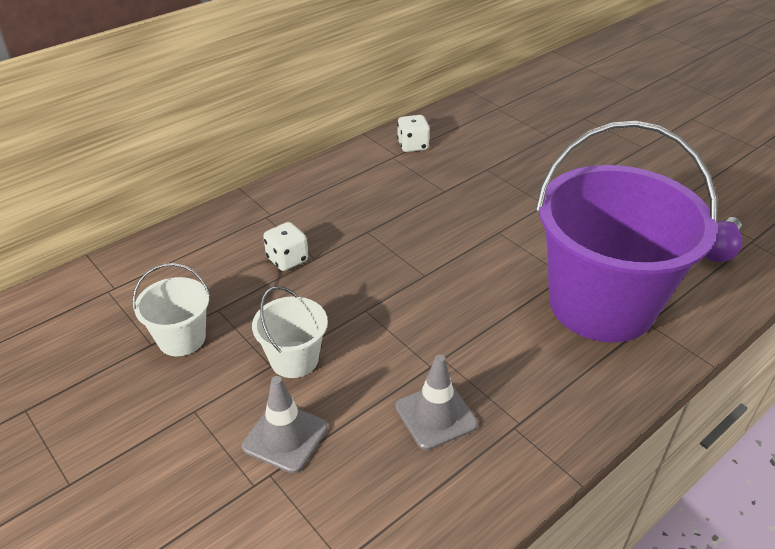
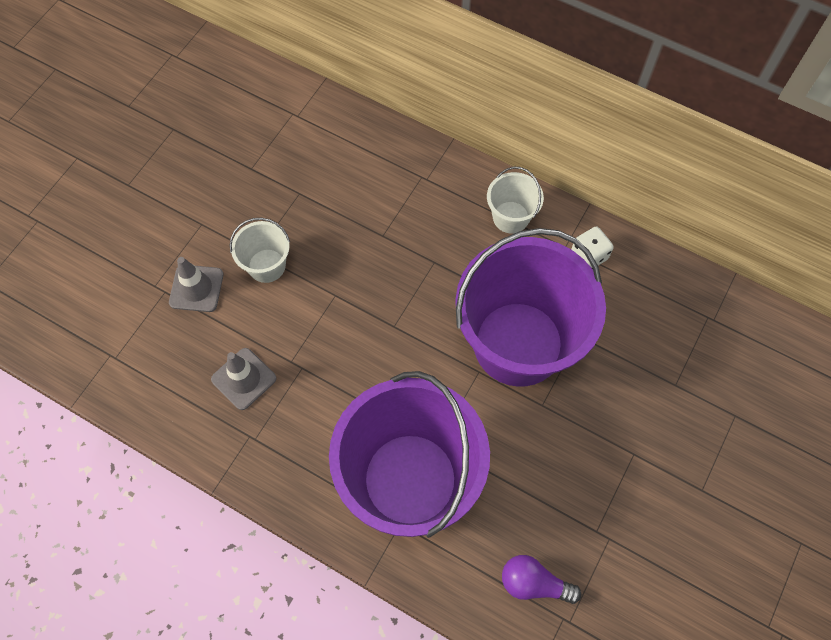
camera: 70 degrees right, 25 degrees up
white bucket [132,263,210,356] -> white bucket moved to [487,167,544,234]
white dice [263,222,308,271] -> none
none -> purple bucket [455,228,606,387]

